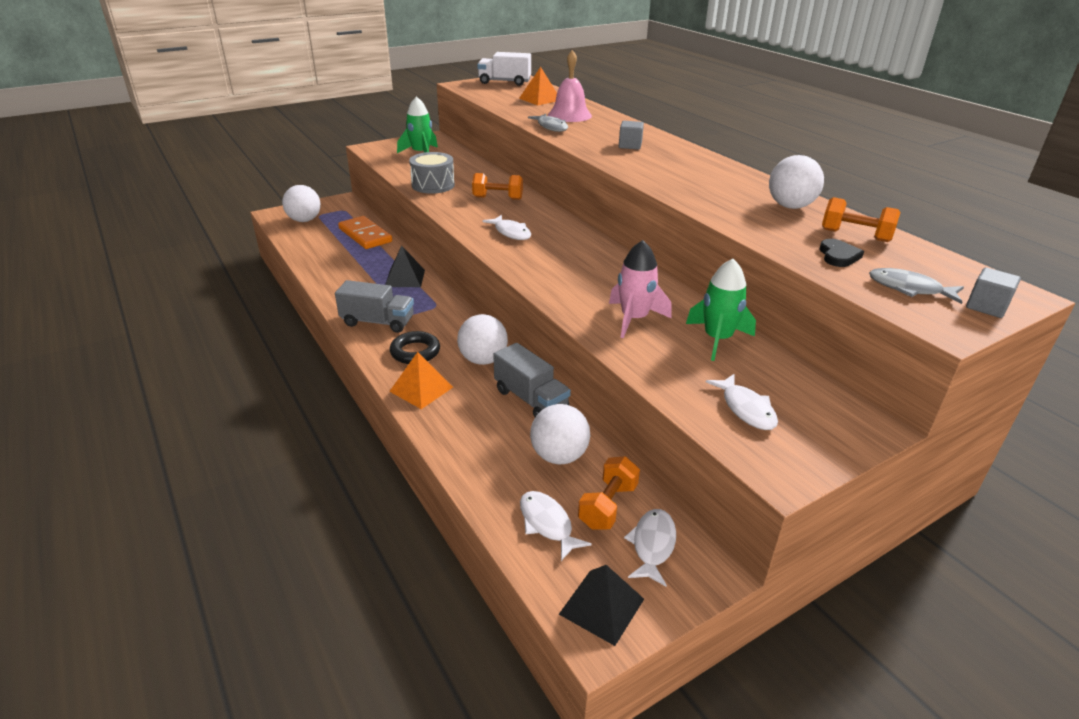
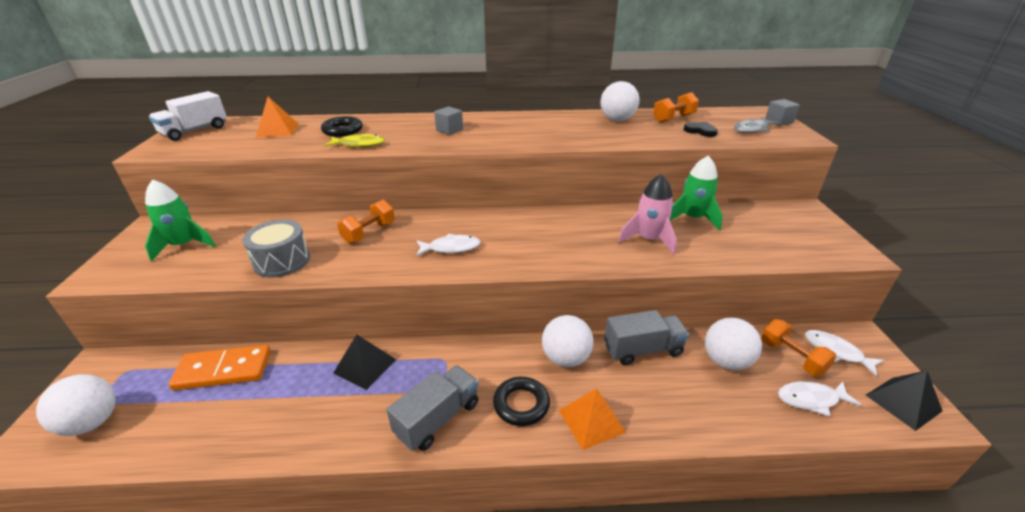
camera: 60 degrees left, 0 degrees up
grey fish [528,114,568,132] -> yellow fish [324,134,385,147]
pink bell [548,50,592,122] -> black ring [321,116,363,137]
white fish [706,374,778,430] -> none

